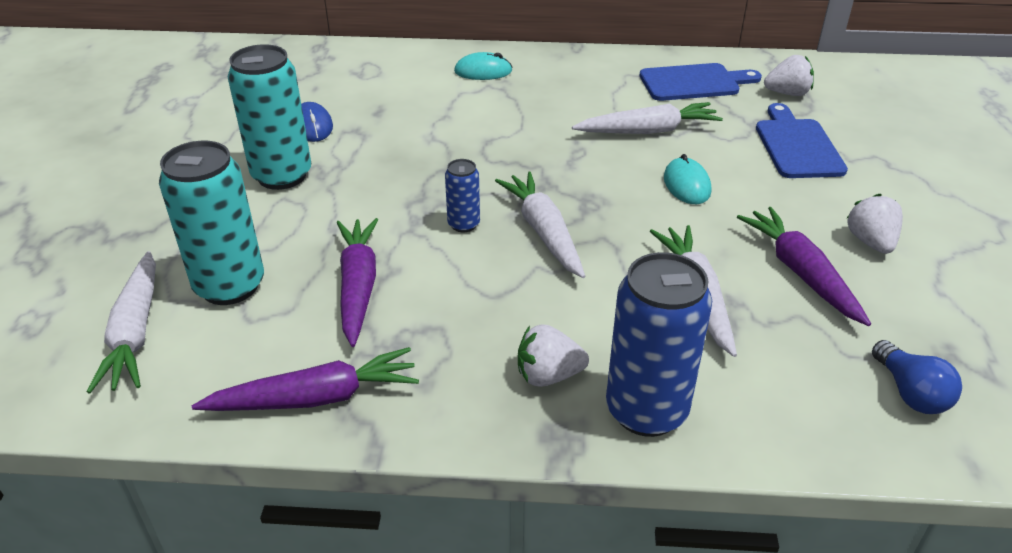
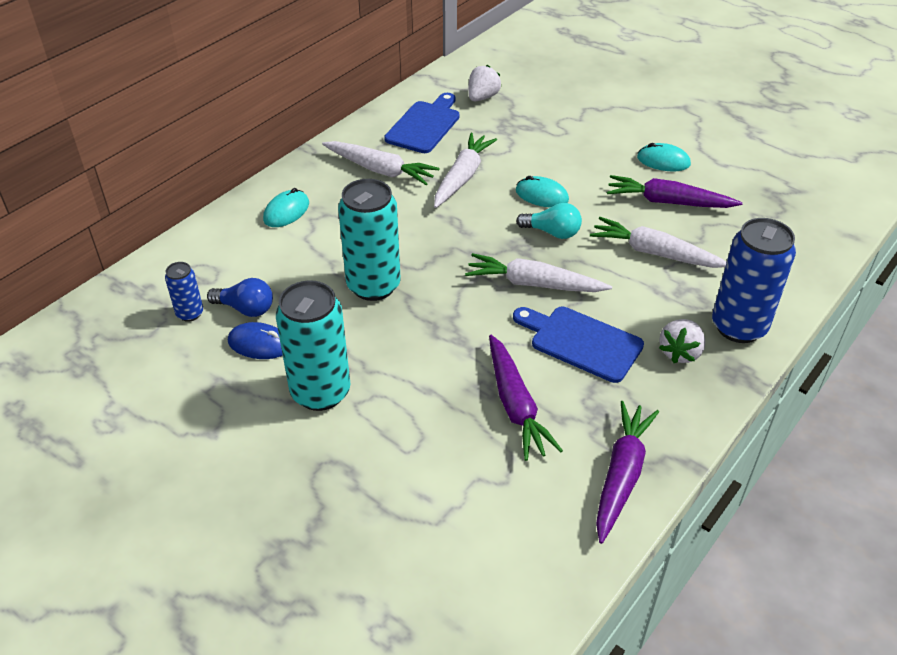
camera: 55 degrees left, 5 degrees up
white carrot [87,251,156,394] -> white carrot moved to [322,141,440,185]
turquoise can [159,141,264,305] -> turquoise can moved to [338,179,401,301]
purple carrot [336,218,379,347] -> purple carrot turned 135 degrees counterclockwise [489,335,563,461]
blue can [445,159,480,233] -> blue can moved to [165,262,203,322]
blue cutting board [756,103,848,178] -> blue cutting board moved to [513,307,644,383]
white strawberry [846,194,903,254] -> turquoise mouse [637,143,691,171]
blue light bulb [872,340,962,414] -> blue light bulb moved to [207,278,273,317]
none -> turquoise light bulb [516,203,582,239]

